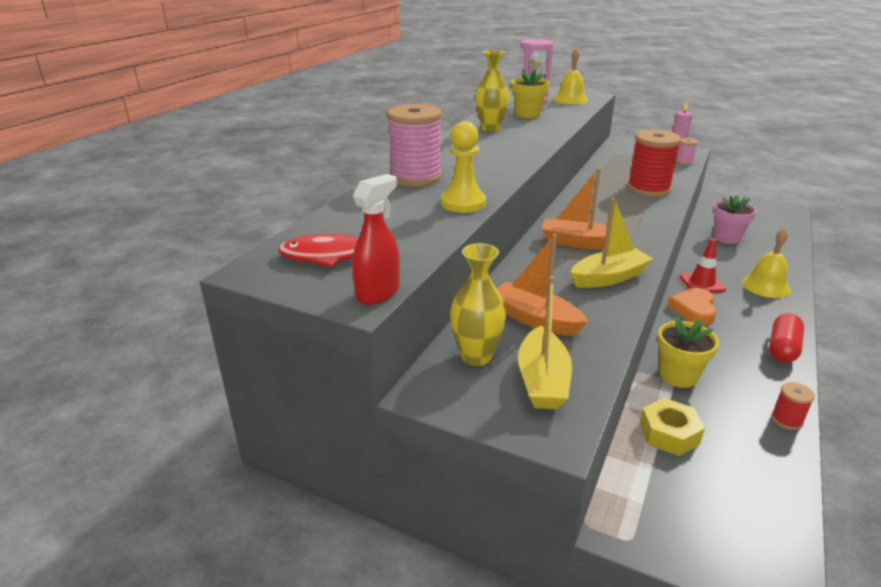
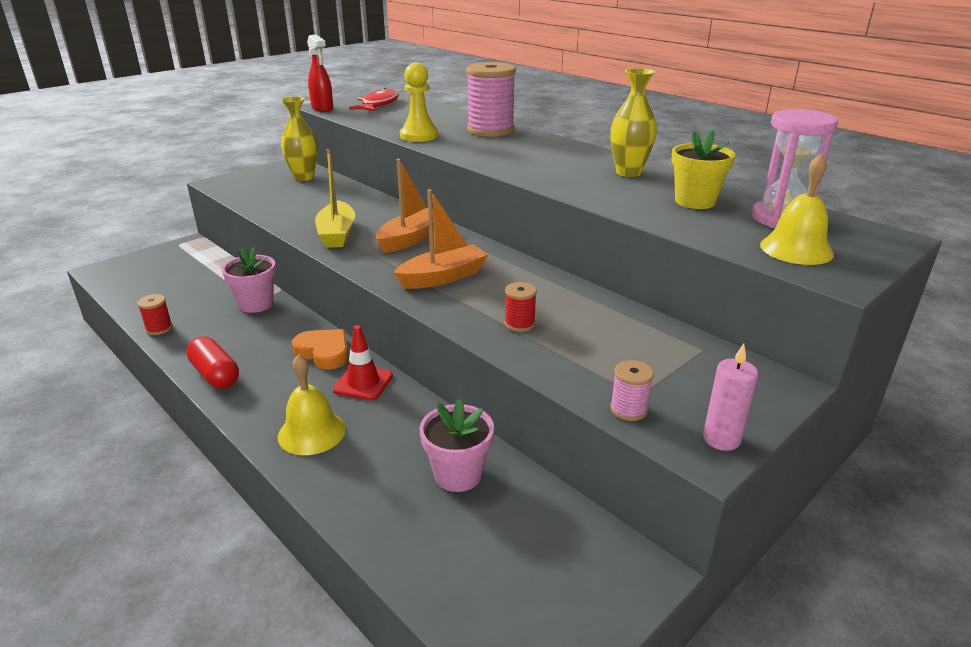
camera: 110 degrees right, 0 degrees up
orange boat [497,234,588,336] -> orange boat moved to [393,189,488,289]
yellow boat [518,276,572,409] -> none
red spool [627,130,682,197] -> red spool [504,282,537,332], size x0.46
yellow nut [640,398,705,456] -> none
yellow flower pot [657,316,719,388] -> pink flower pot [222,247,276,313]

